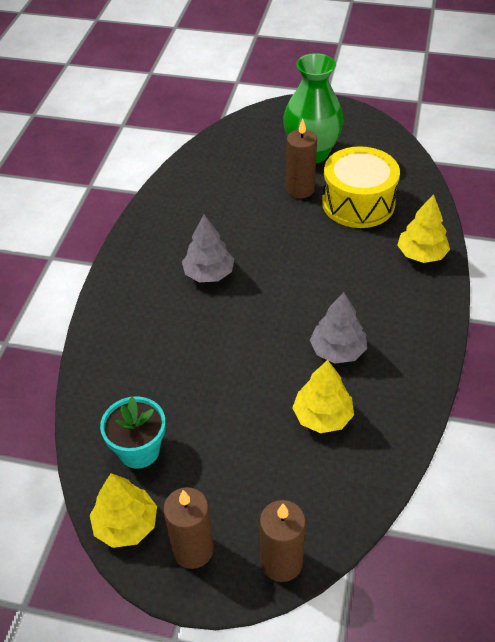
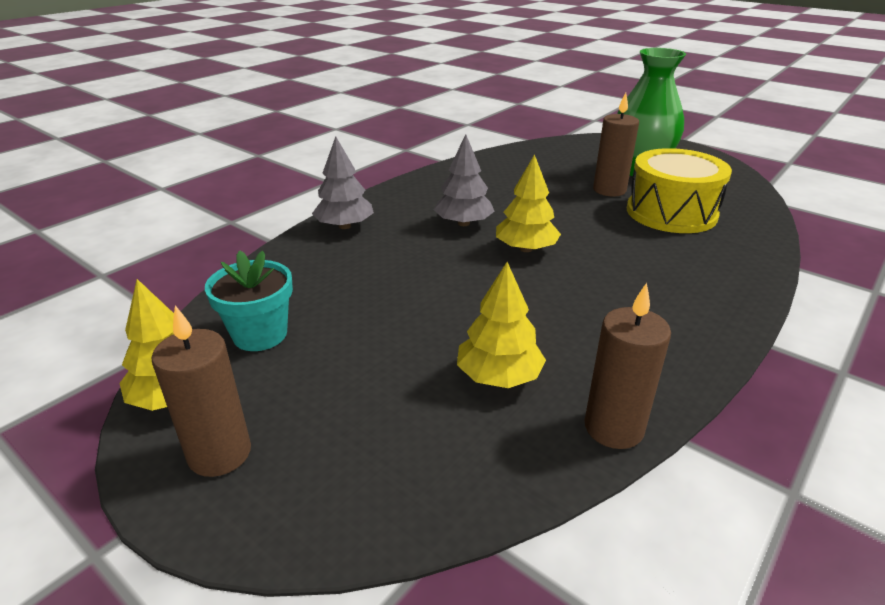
camera: 25 degrees right, 15 degrees down
brown candle [260,500,306,582] -> brown candle moved to [585,283,671,449]
grey tree [310,292,367,364] -> grey tree moved to [312,137,374,229]
yellow tree [397,194,450,263] -> yellow tree moved to [496,154,561,252]

